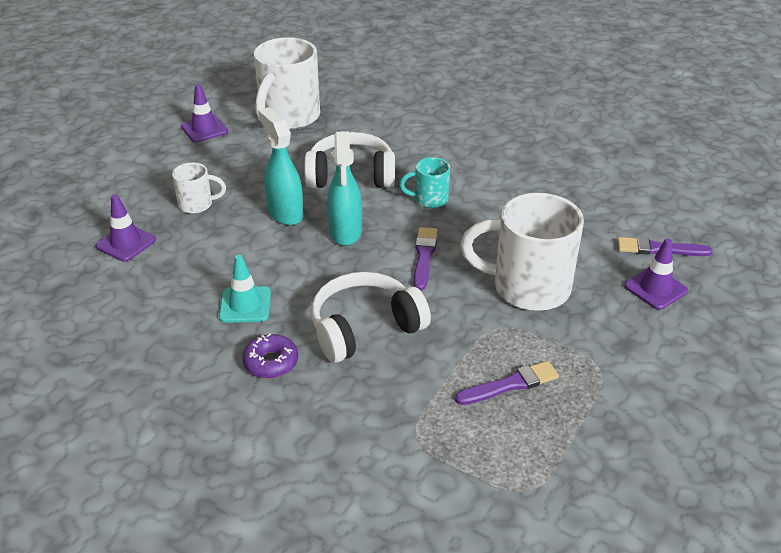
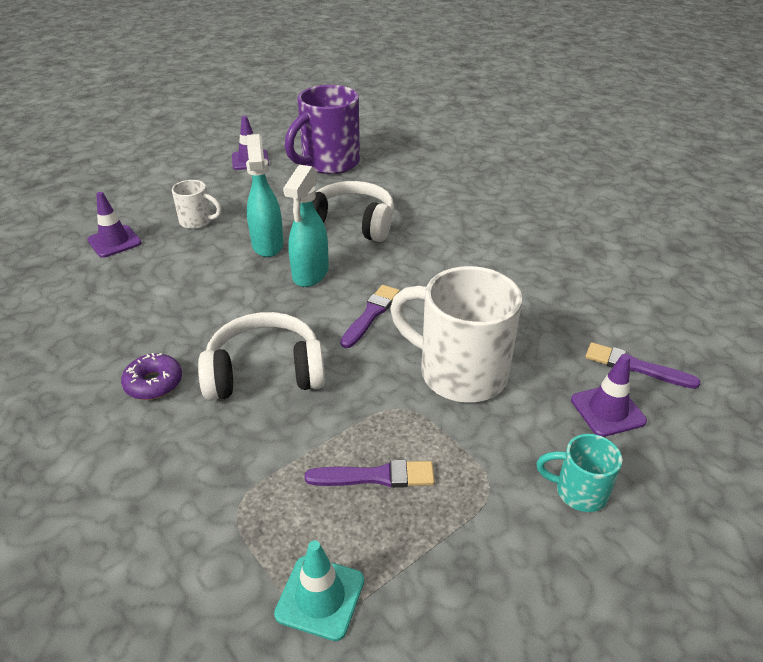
camera: 20 degrees right, 0 degrees up
turquoise traffic cone [219,255,271,323] -> turquoise traffic cone moved to [274,540,364,641]
white mug [254,37,320,130] -> purple mug [285,85,360,174]
turquoise mug [399,157,450,208] -> turquoise mug moved to [536,434,622,512]

